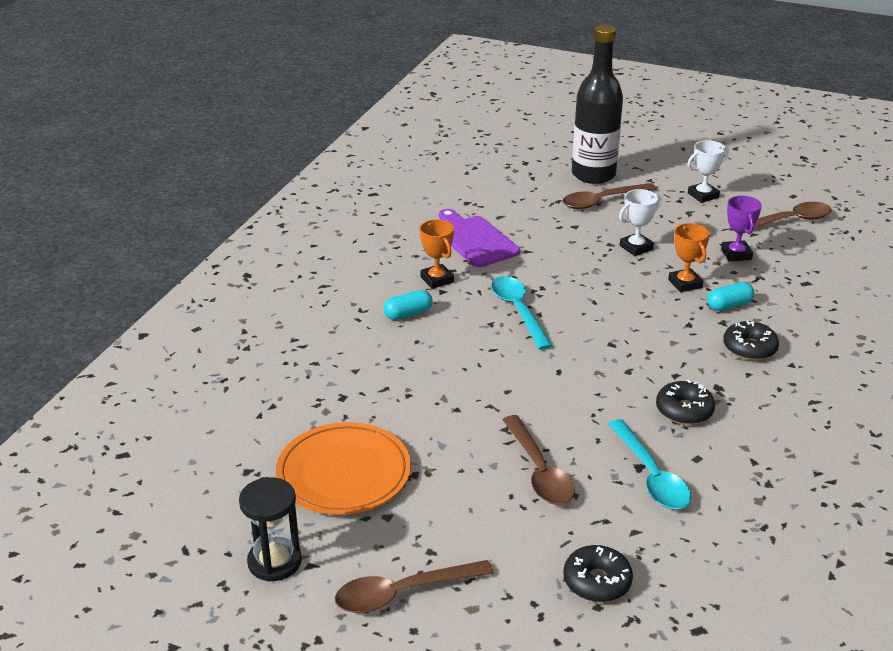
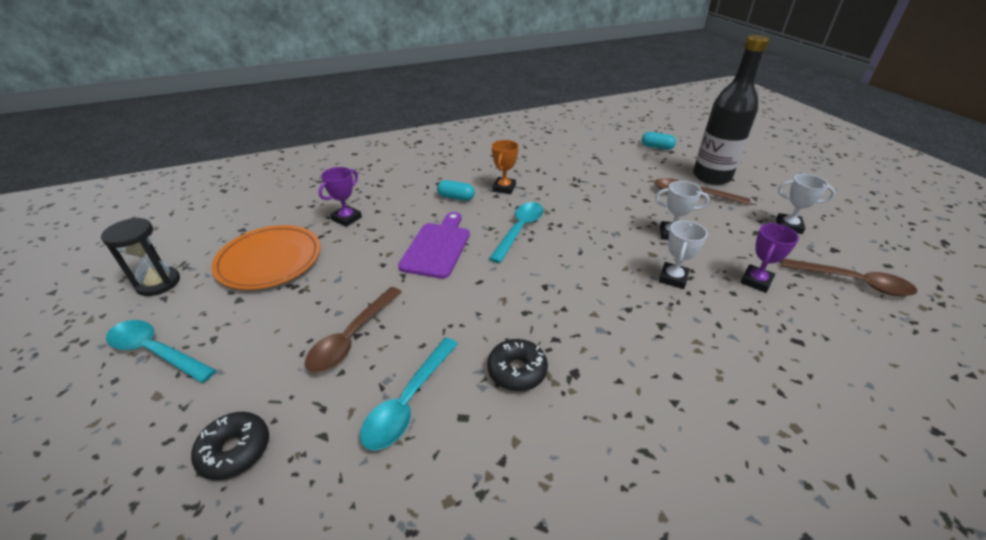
camera: 45 degrees right, 5 degrees up
brown spoon [335,560,494,613] -> turquoise spoon [106,320,216,383]
purple cutting board [439,209,520,267] -> purple cutting board moved to [398,212,470,279]
orange trophy [668,223,710,292] -> white trophy [659,220,708,289]
turquoise capsule [707,282,755,311] -> turquoise capsule moved to [642,132,676,150]
black donut [723,321,779,360] -> none
none -> purple trophy [319,167,362,227]

